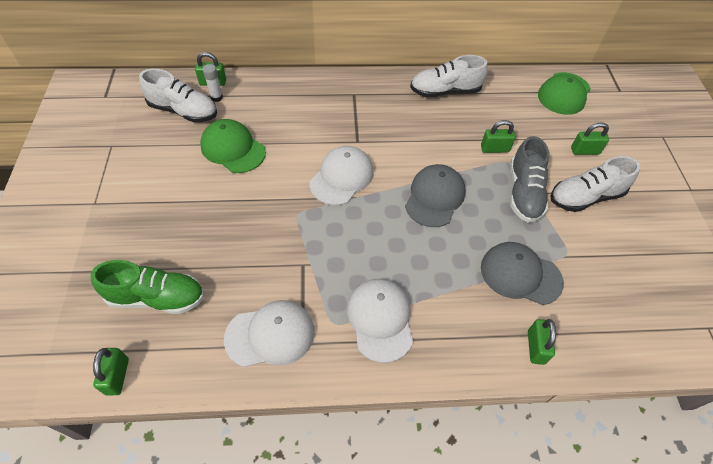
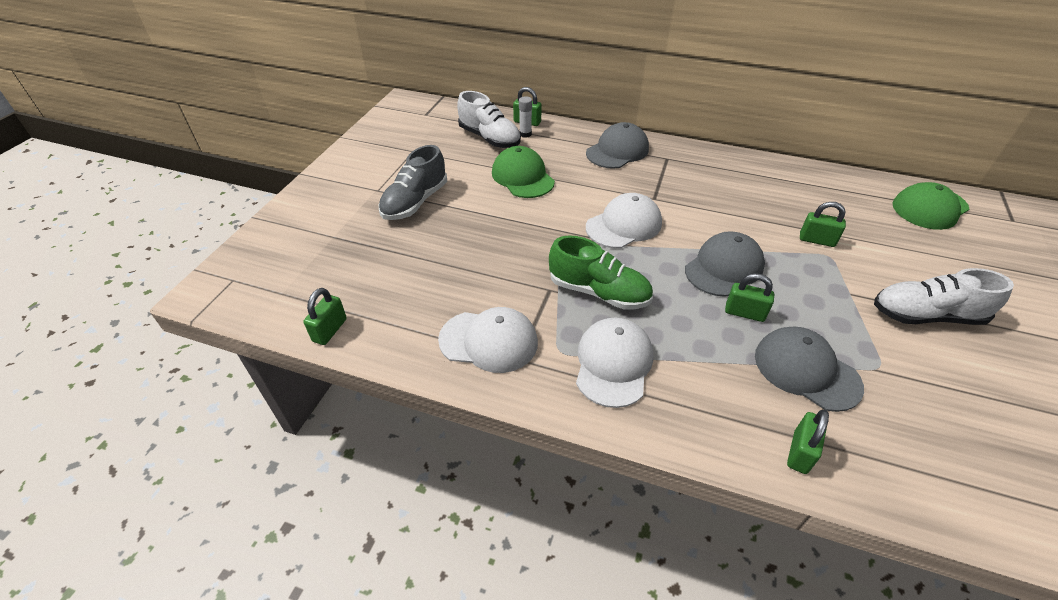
camera: 25 degrees right, 10 degrees down
green shoe [91,260,204,314] -> green shoe moved to [549,235,653,310]
white shoe [410,55,488,97] -> none
grey shoe [510,136,549,223] -> grey shoe moved to [379,145,447,220]
green padlock [571,122,609,155] -> green padlock moved to [725,273,774,322]
none -> grey cap [586,122,649,169]

